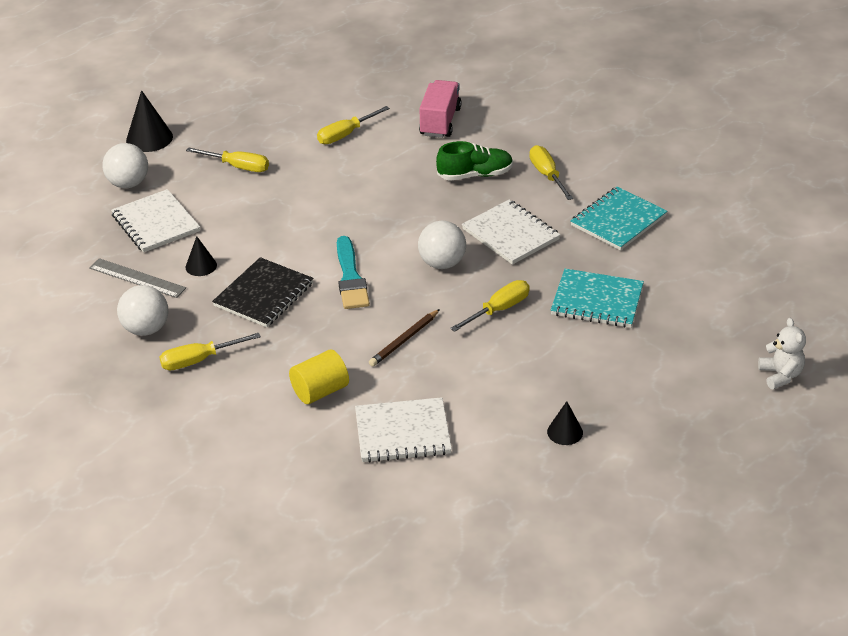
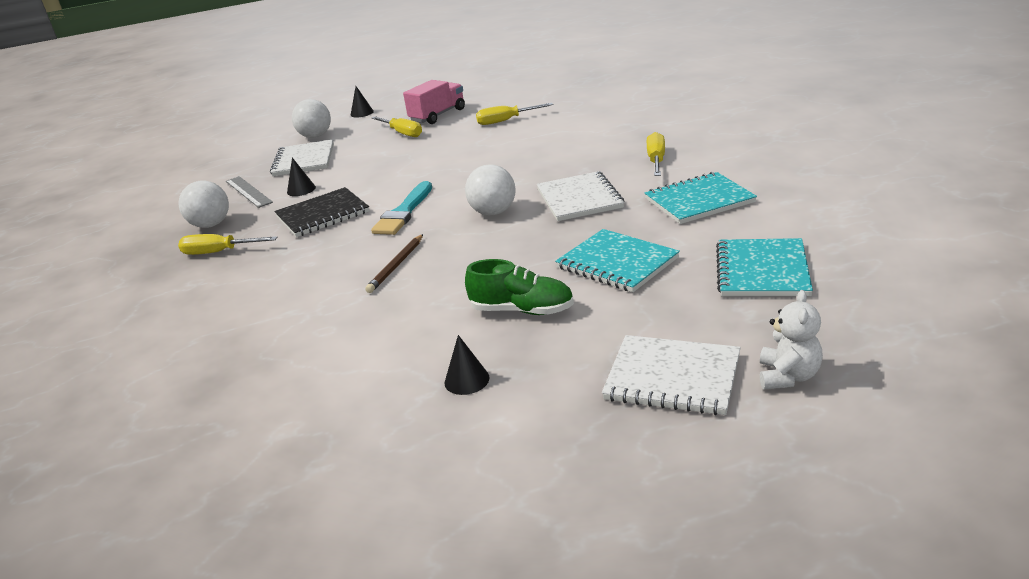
camera: 30 degrees right, 10 degrees down
black cone [126,90,173,152] -> black cone [351,86,374,118], size x0.61
yellow cylinder [289,350,349,404] -> none
white notebook [355,397,452,463] -> white notebook moved to [602,335,741,415]
brown pencil [369,309,440,367] -> brown pencil turned 45 degrees counterclockwise [365,234,423,293]
pink truck [419,80,462,138] -> pink truck moved to [403,80,465,124]
green shoe [436,141,513,181] -> green shoe moved to [465,259,574,315]
yellow screwdriver [450,280,530,332] -> none
none -> turquoise notebook [716,238,813,296]

